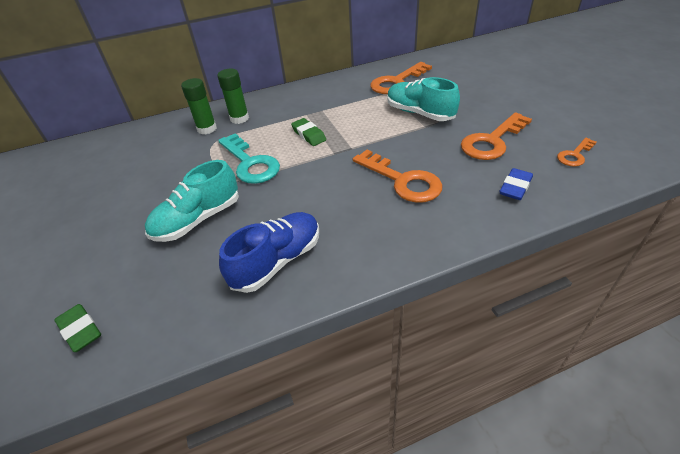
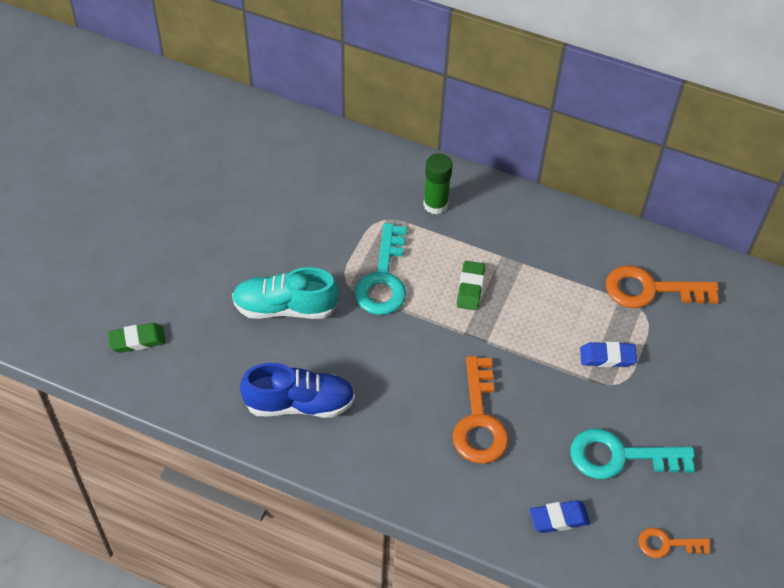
camera: 40 degrees right, 10 degrees up
green eraser [55,304,101,352] -> green eraser turned 75 degrees clockwise [108,323,166,353]
green glue stick [181,78,217,135] -> none
turquoise shoe [387,77,460,121] -> blue eraser [580,342,637,367]
orange key [461,112,532,160] -> turquoise key [570,429,695,479]

